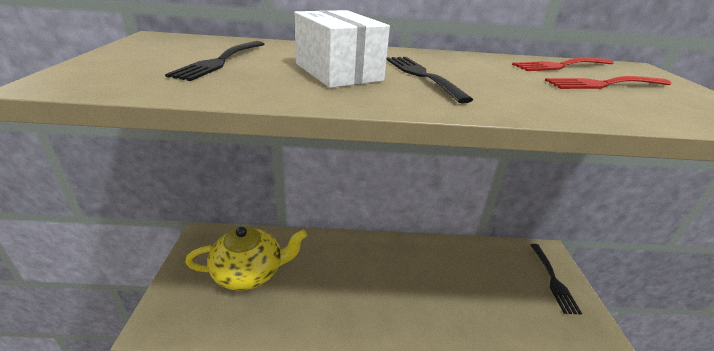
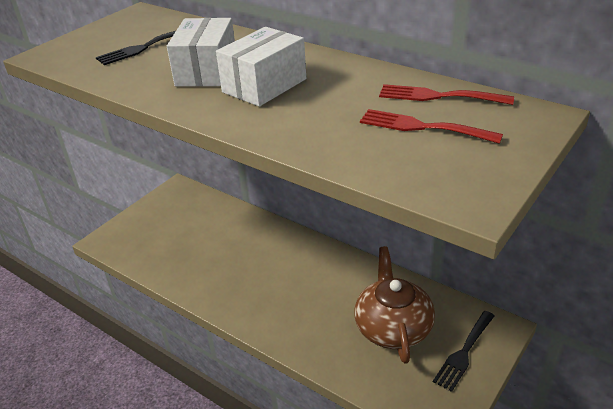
camera: 40 degrees right, 5 degrees up
yellow teapot [185,227,307,291] -> none
black fork [386,57,473,104] -> white box [216,27,306,107]
none -> brown teapot [354,246,435,364]

